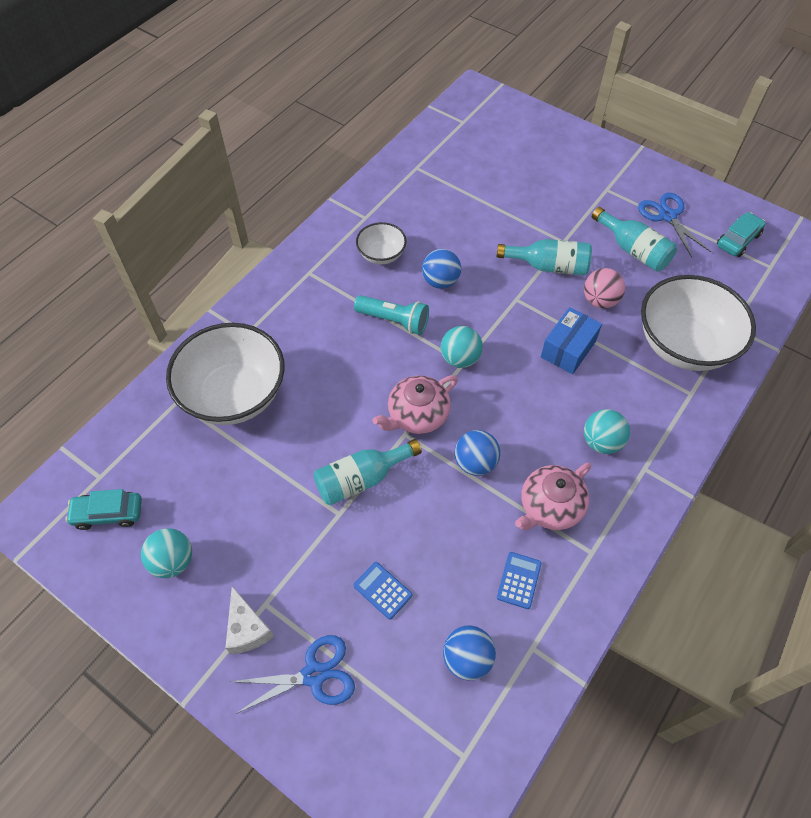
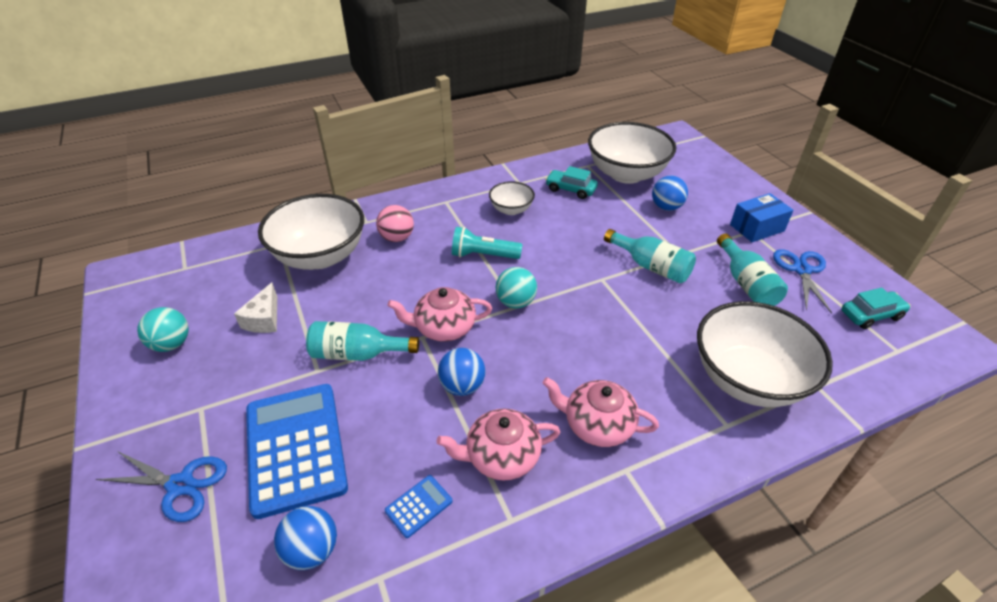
camera: 30 degrees right, 15 degrees down
turquoise car [65,489,142,530] -> turquoise car moved to [545,166,598,199]
white cheese [225,586,274,654] -> white cheese moved to [234,282,277,333]
blue calculator [353,562,412,619] -> blue calculator [246,384,348,519], size x2.45
turquoise flashlight [354,295,429,335] -> turquoise flashlight turned 135 degrees clockwise [452,227,522,259]
blue ball [422,249,461,289] -> blue ball moved to [652,176,688,211]
blue box [541,307,602,374] -> blue box moved to [730,193,794,242]
pink ball [584,268,625,309] -> pink ball moved to [376,205,414,242]
turquoise ball [584,409,630,454] -> pink teapot [542,377,659,447]
none -> white bowl [588,122,676,184]

